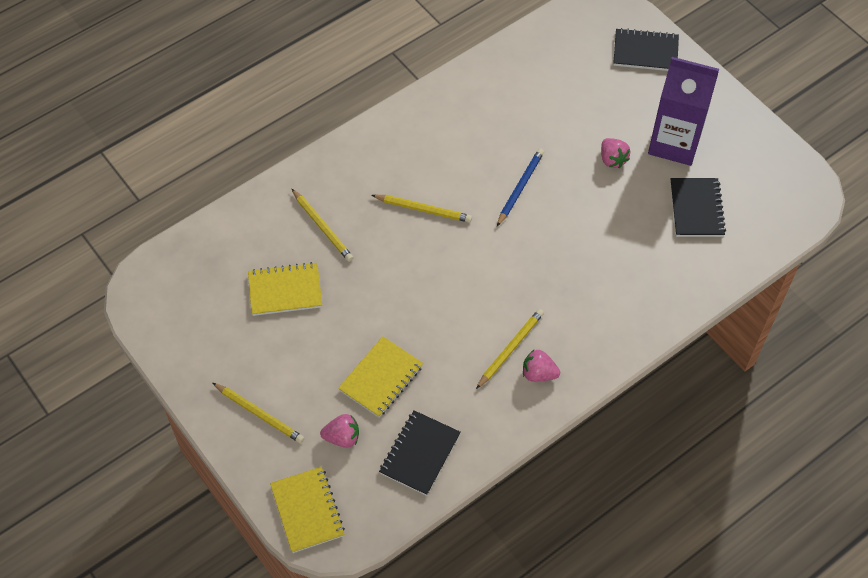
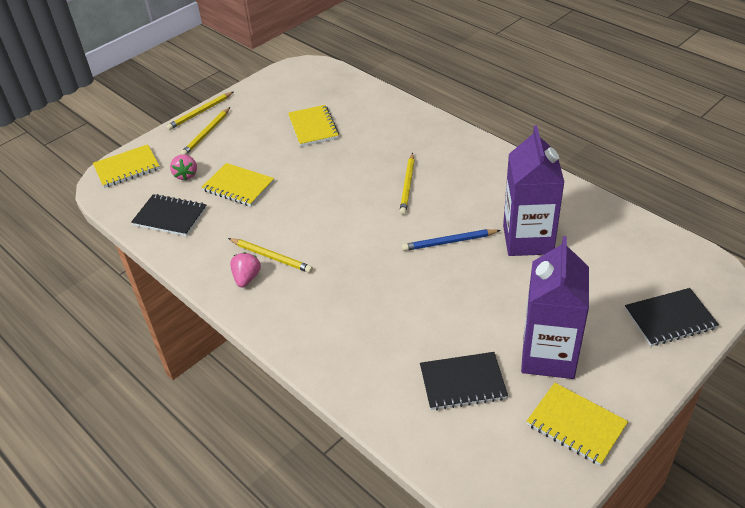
camera: 85 degrees right, 15 degrees down
yellow pencil [292,189,354,262] -> yellow pencil moved to [166,92,233,130]
blue pencil [497,148,544,226] -> blue pencil turned 150 degrees clockwise [402,229,501,251]
pink strawberry [601,138,630,168] -> none
black notebook [613,28,679,71] -> black notebook turned 75 degrees clockwise [625,288,719,346]
none -> purple carton [503,126,565,256]
none -> yellow notebook [527,383,628,466]

